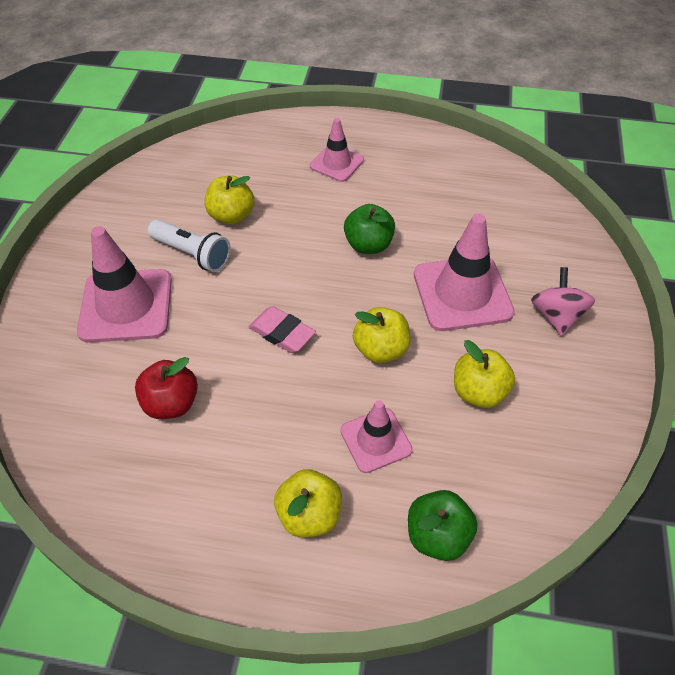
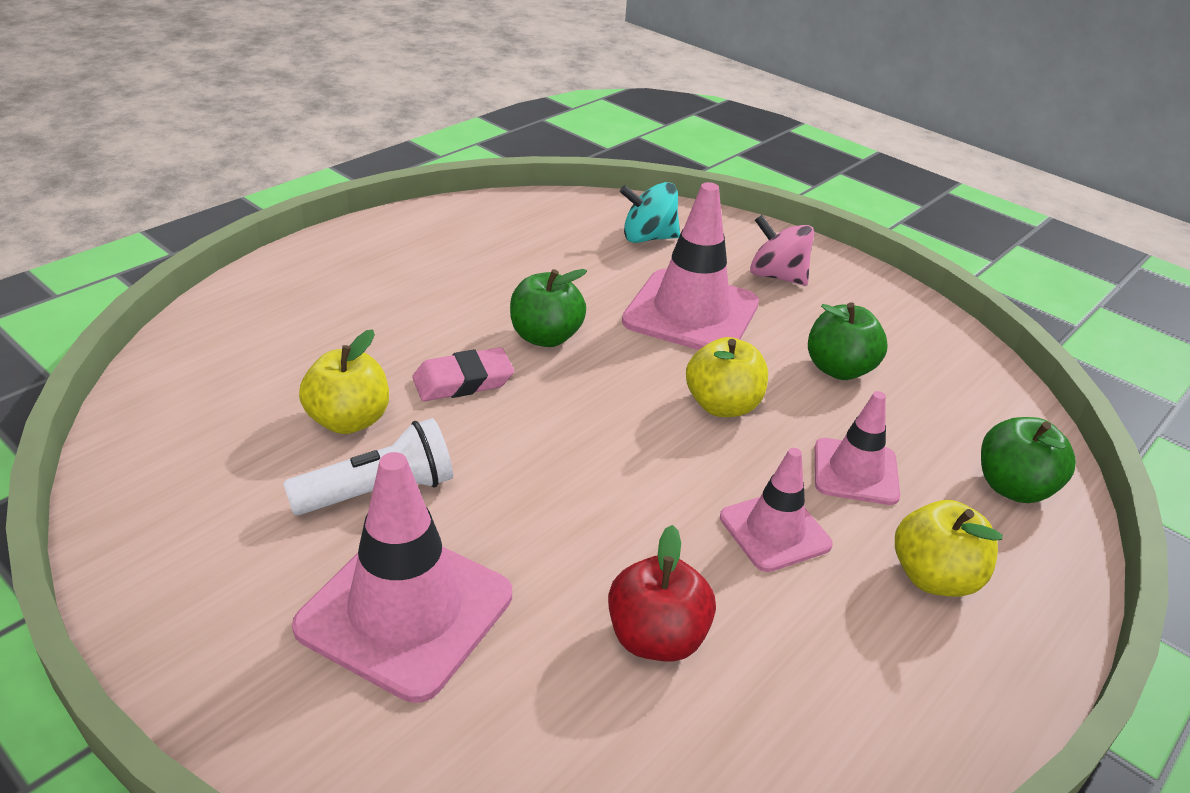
camera: 60 degrees left, 15 degrees down
pink eraser [249,306,316,353] -> pink eraser moved to [412,347,514,401]
pink traffic cone [310,118,364,182] -> pink traffic cone moved to [720,448,833,572]
yellow apple [454,340,515,408] -> green apple [808,303,888,380]
none -> turquoise spinning top [620,182,680,243]

